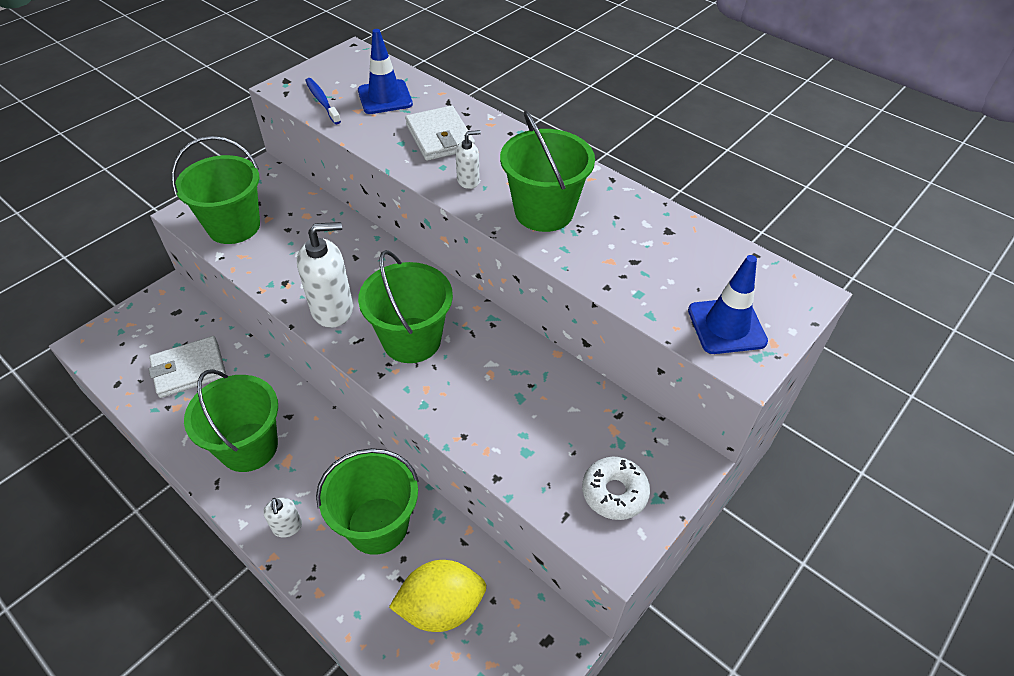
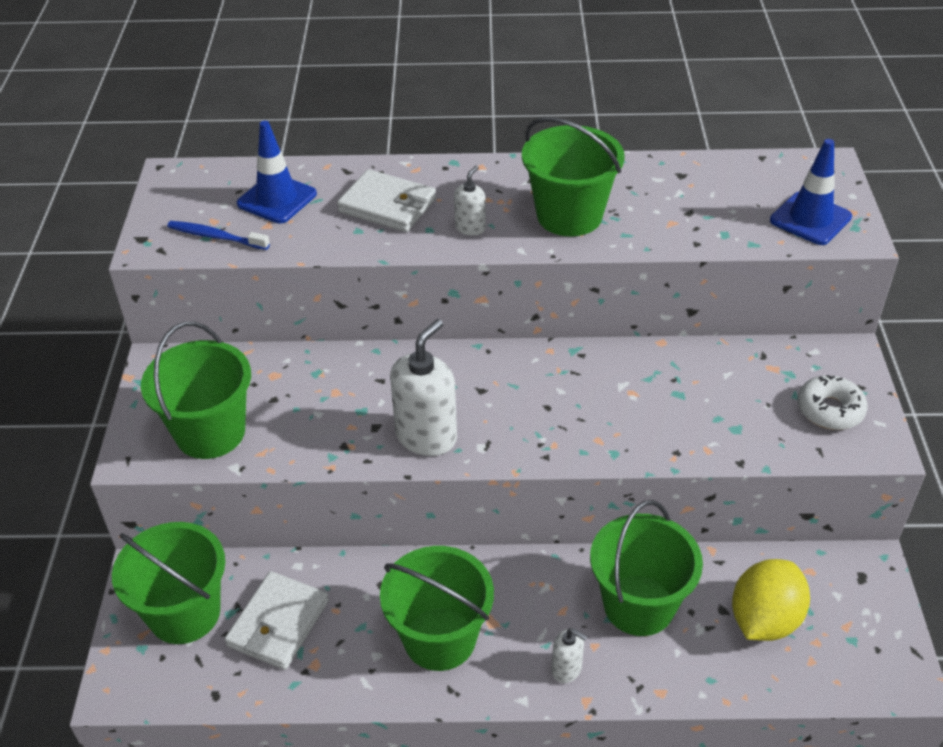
camera: 40 degrees left, 5 degrees down
green bucket [358,250,453,363] -> green bucket moved to [112,522,225,644]

